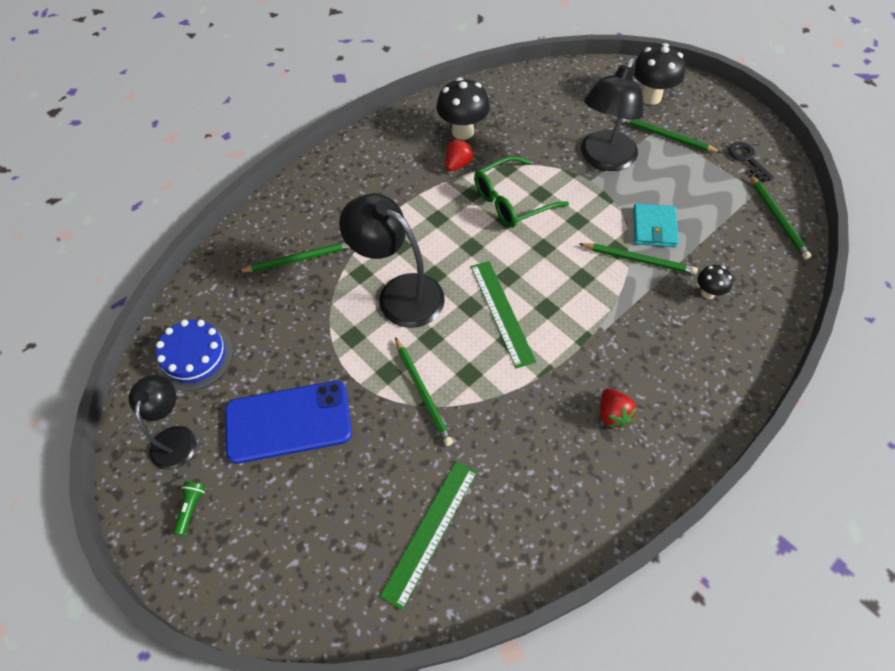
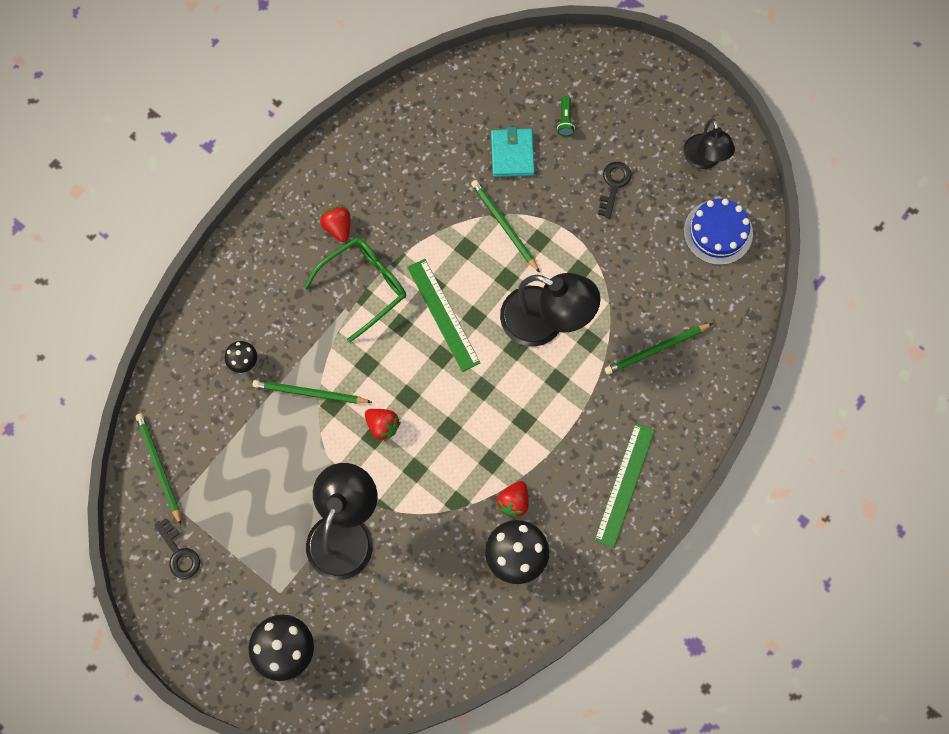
camera: 170 degrees right, 15 degrees up
green flashlight [173,481,206,536] -> green flashlight moved to [557,96,575,136]
blue phone [225,381,352,464] -> black key [598,162,632,219]
green ruler [380,461,477,610] -> green ruler moved to [594,423,655,548]
green glasses [474,156,569,228] -> green glasses moved to [303,237,406,343]
green pencil [622,118,721,153] -> none
turquoise wallet [633,203,679,247] -> turquoise wallet moved to [491,127,535,177]
none -> red strawberry [365,409,400,442]

